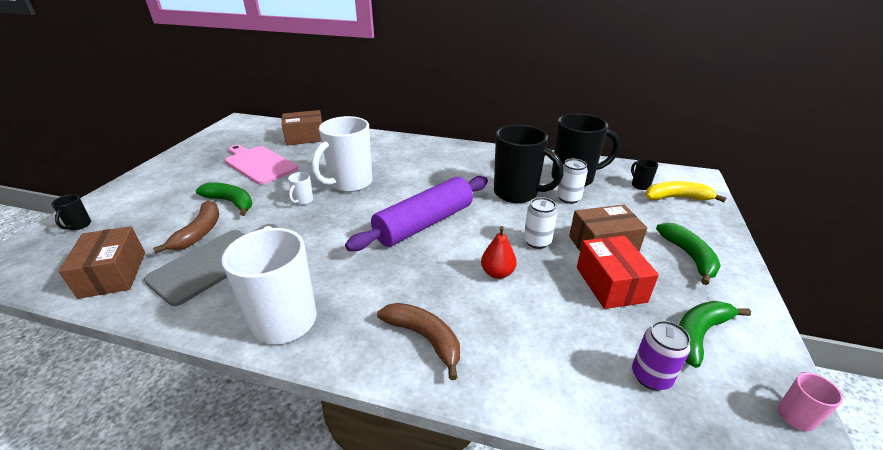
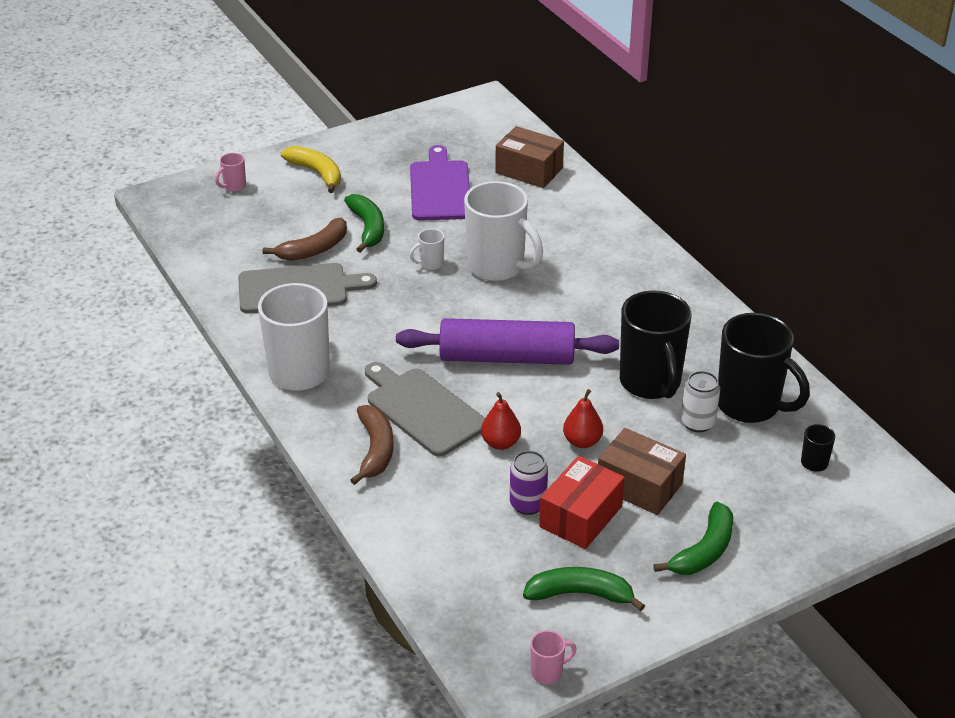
camera: 45 degrees right, 5 degrees up
black mug [51,194,91,230] -> pink mug [215,153,246,192]
brown box [59,226,145,299] -> none
pink cutting board [225,145,298,185] -> purple cutting board [410,145,470,221]
white mug [312,116,372,192] -> white mug turned 135 degrees counterclockwise [464,181,543,281]
white can [524,197,557,249] -> red pear [563,389,603,448]
purple can [632,320,691,390] -> purple can moved to [510,451,548,515]
yellow banana [645,181,727,202] -> yellow banana moved to [281,146,341,193]
none -> grey cutting board [365,362,485,457]

